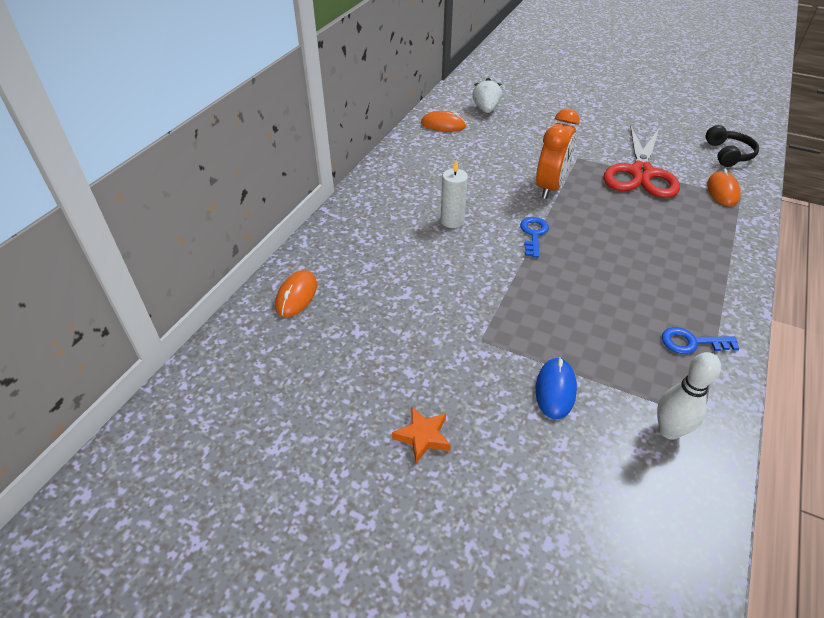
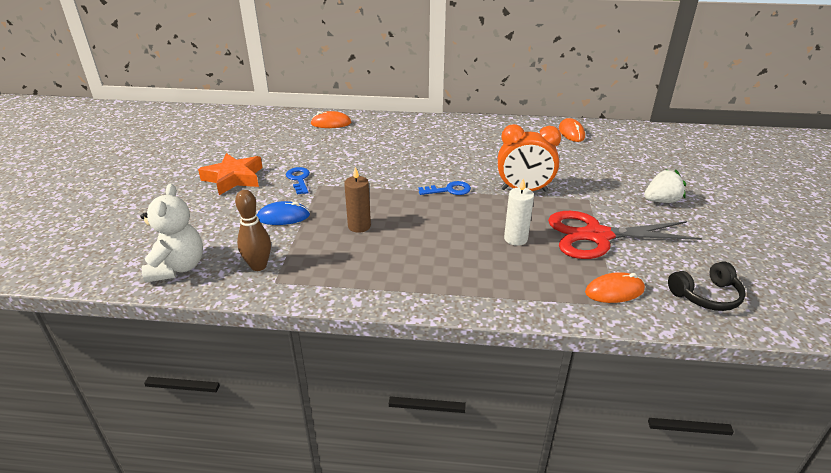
camera: 70 degrees right, 10 degrees down
orange star [392,407,451,463] -> orange star [198,153,263,195], size x1.74
white candle [441,160,468,228] -> white candle moved to [504,178,534,246]
white strawberry [473,78,502,113] -> white strawberry moved to [644,169,686,203]
white bowling pin [657,352,721,440] -> brown bowling pin [235,190,271,271]
blue key [662,327,739,354] -> blue key moved to [286,167,310,195]
none -> white teddy bear [141,183,203,283]
none -> brown candle [344,167,371,233]

